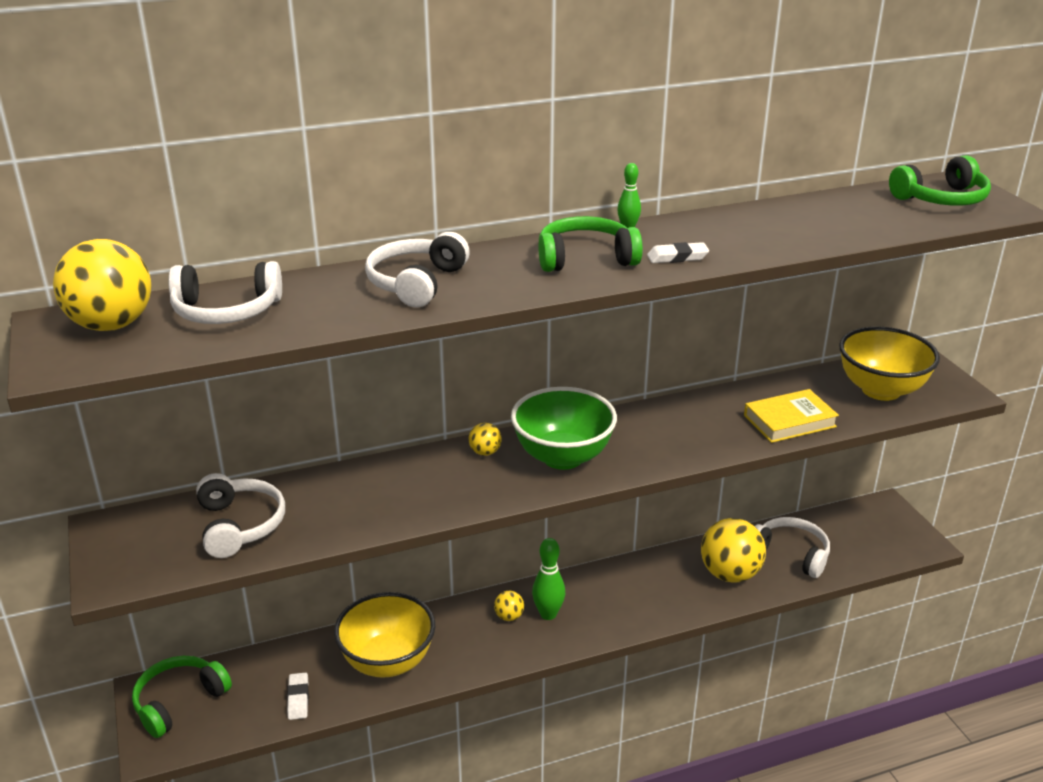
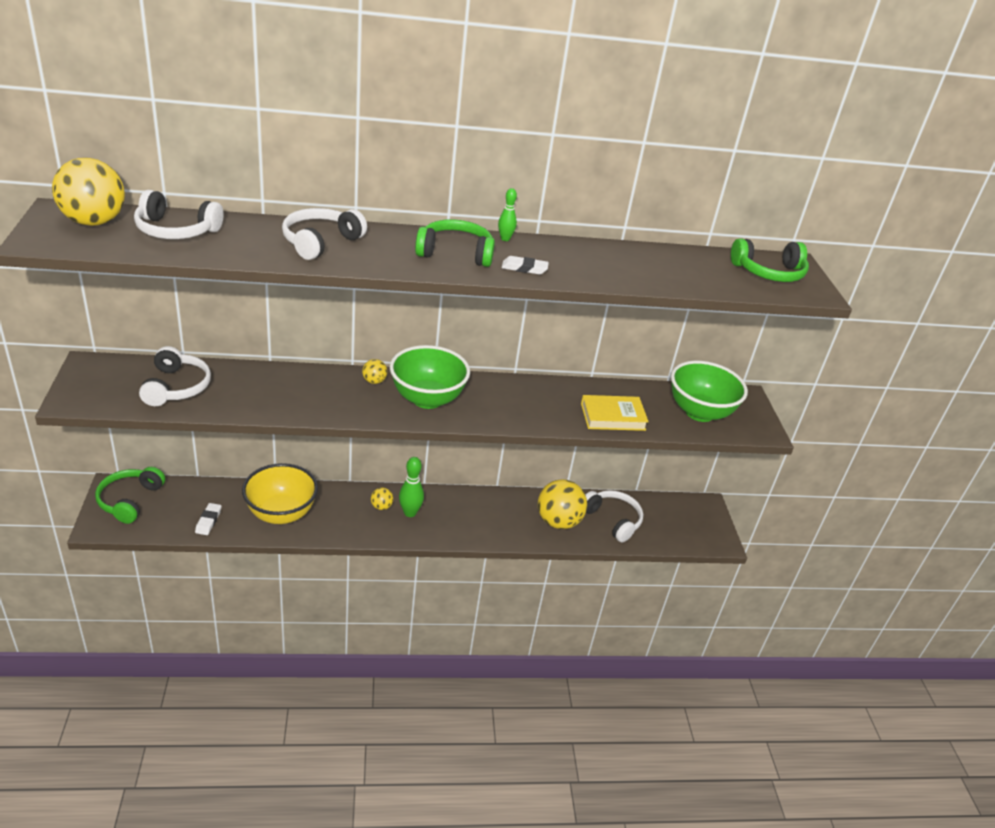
camera: 10 degrees right, 5 degrees up
green headphones [132,656,232,738] -> green headphones turned 45 degrees counterclockwise [95,467,165,524]
yellow bowl [839,327,940,401] -> green bowl [671,361,748,422]

